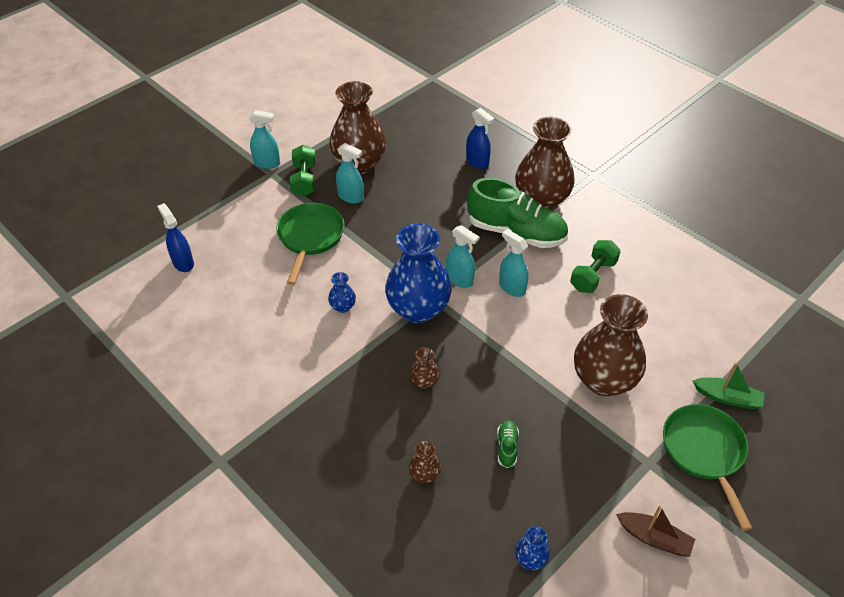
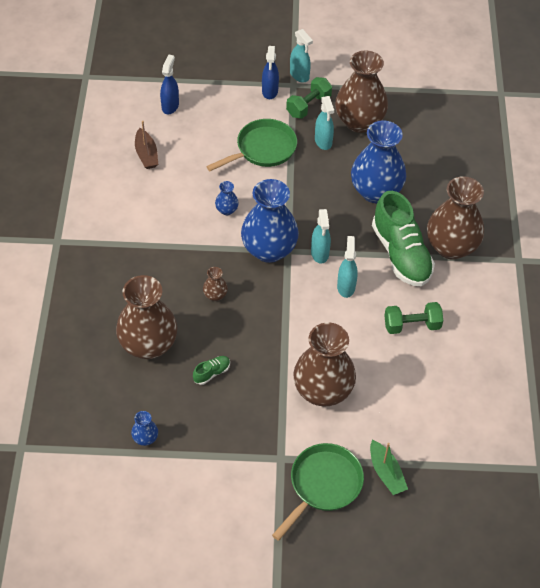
camera: 45 degrees right, 5 degrees up
brown vase [409,441,441,484] -> brown vase [116,275,178,359], size x2.36
blue spray bottle [466,108,494,169] -> blue spray bottle moved to [262,46,279,99]
brown boat [616,505,695,557] -> brown boat moved to [135,121,158,169]
none -> blue vase [351,121,406,203]

